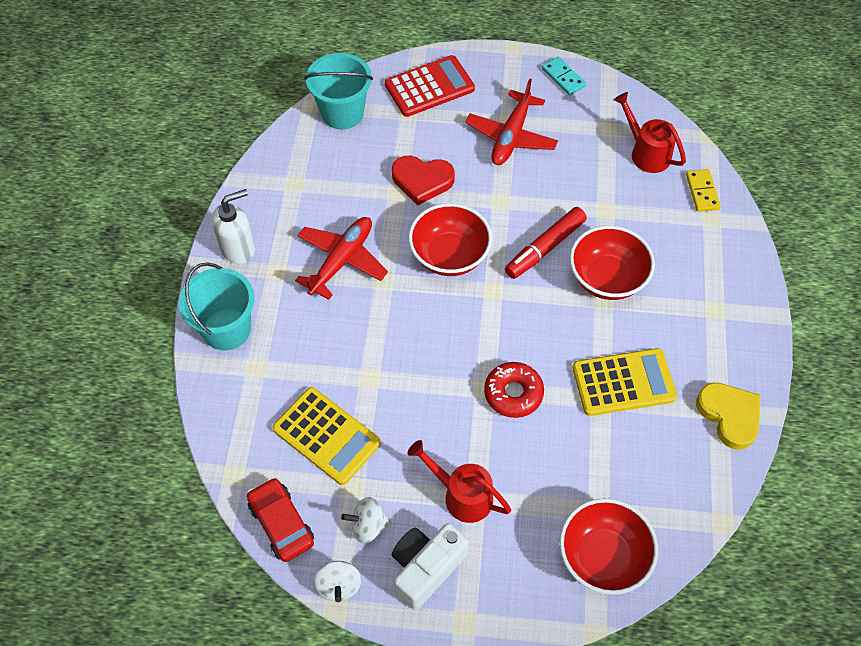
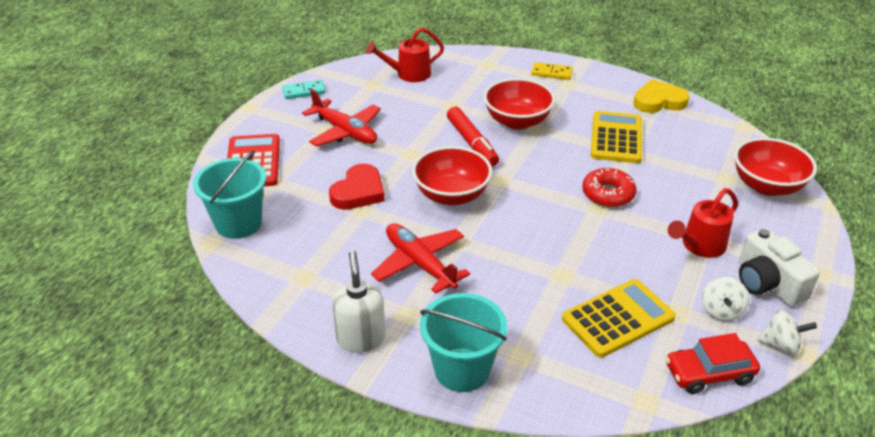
camera: 70 degrees left, 20 degrees down
yellow domino [686,169,721,212] -> yellow domino moved to [531,62,573,80]

